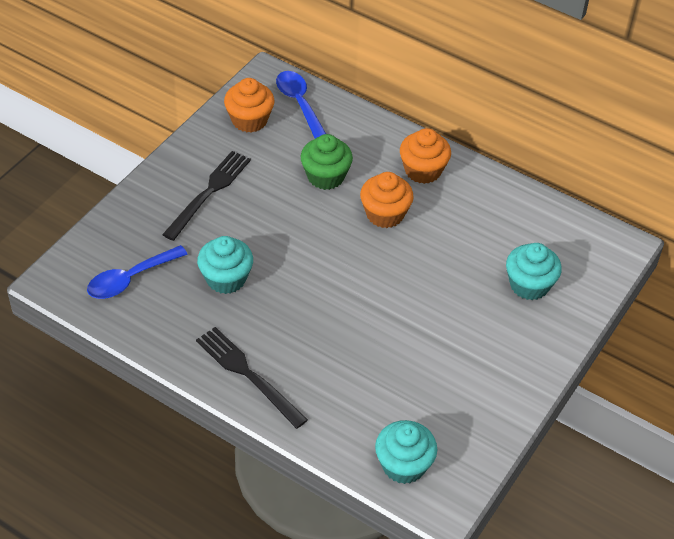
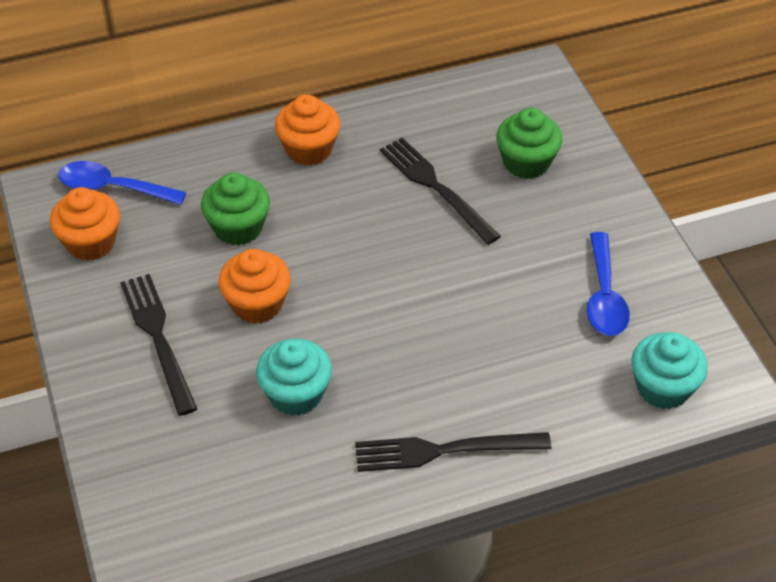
camera: 50 degrees left, 0 degrees up
blue spoon [87,245,188,299] -> blue spoon moved to [587,232,630,336]
orange cupcake [360,172,414,228] -> orange cupcake moved to [219,249,291,324]
turquoise cupcake [506,243,562,300] -> green cupcake [496,108,562,179]
none -> black fork [380,138,501,245]

